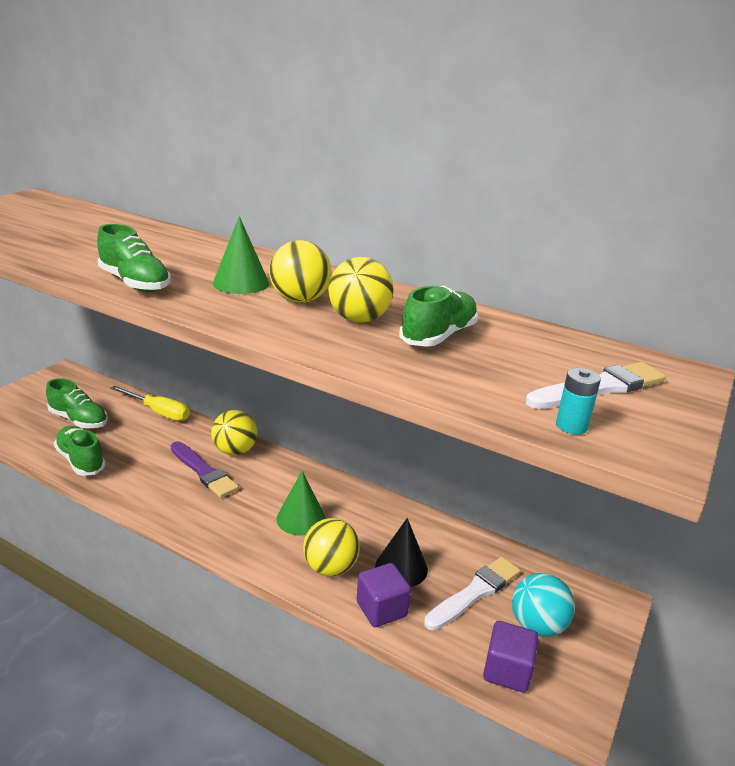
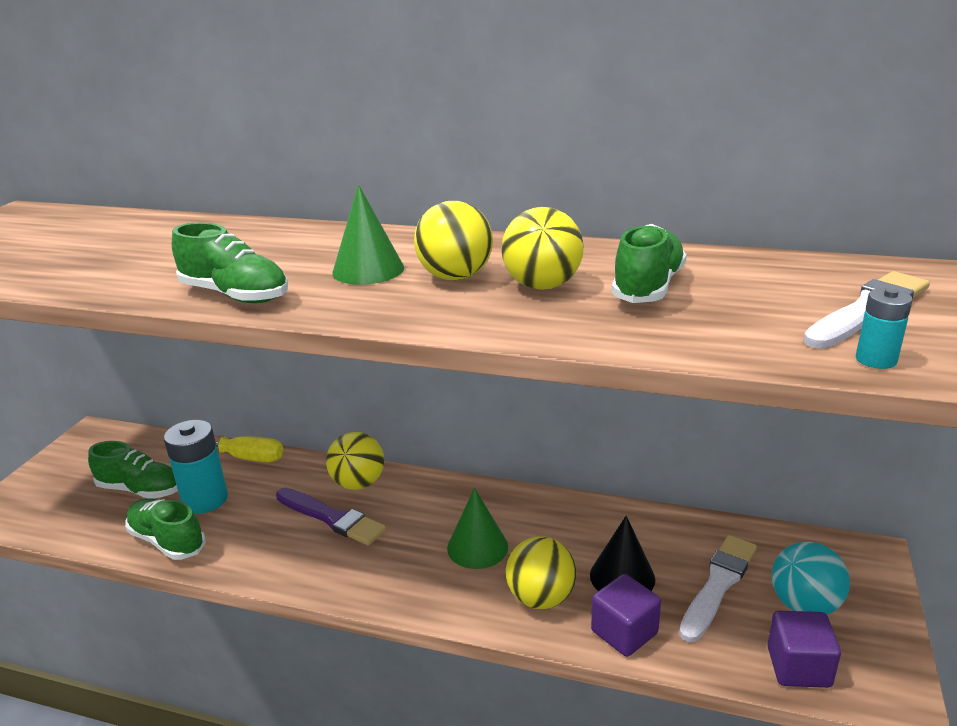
camera: 10 degrees left, 0 degrees up
none -> turquoise battery [164,420,228,514]

